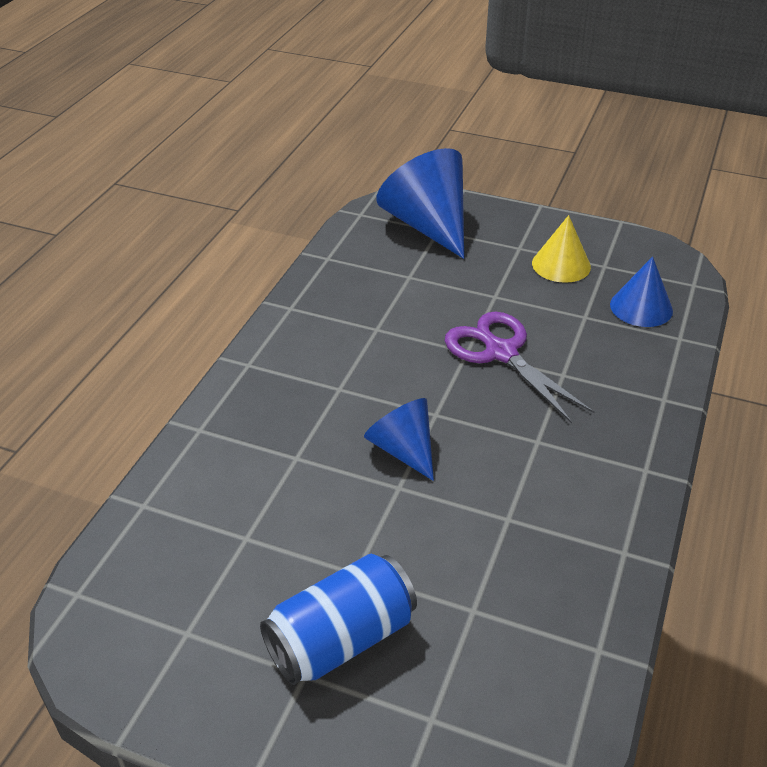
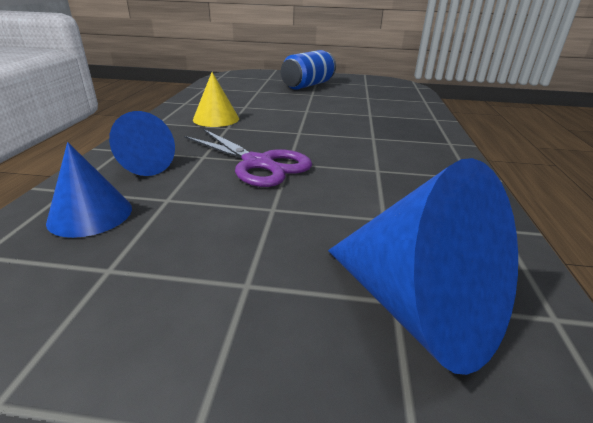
camera: 165 degrees right, 10 degrees down
blue cone [364,398,434,481] -> blue cone moved to [109,111,175,176]
yellow cone [532,215,591,283] -> yellow cone moved to [193,72,239,127]

